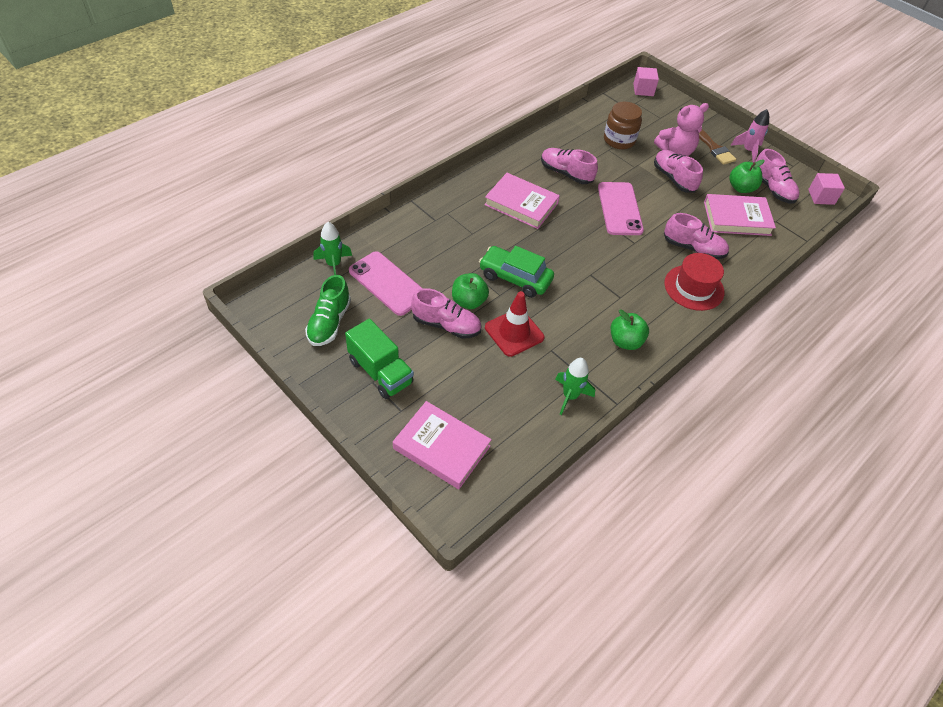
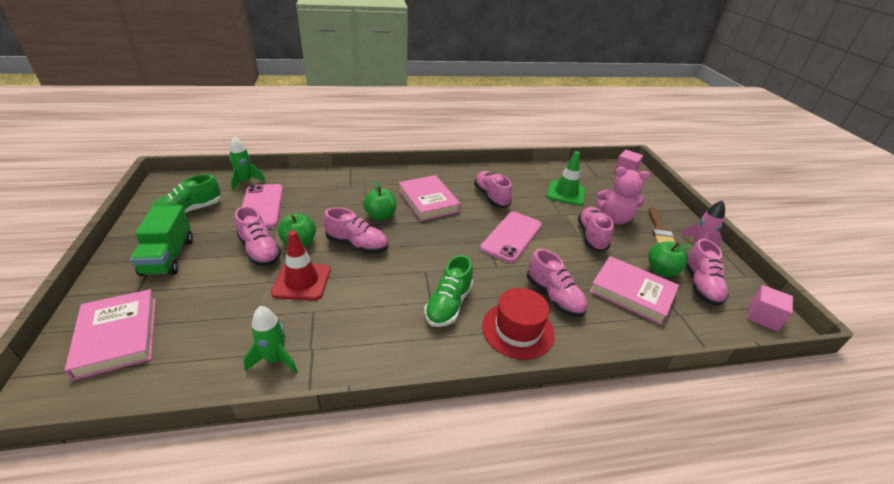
camera: 35 degrees right, 15 degrees down
green car [479,246,554,298] -> pink shoe [323,207,389,253]
brown jar [604,102,642,149] -> green traffic cone [547,151,586,206]
green apple [611,309,649,350] -> green apple moved to [363,180,396,220]
none -> green shoe [424,255,473,327]

